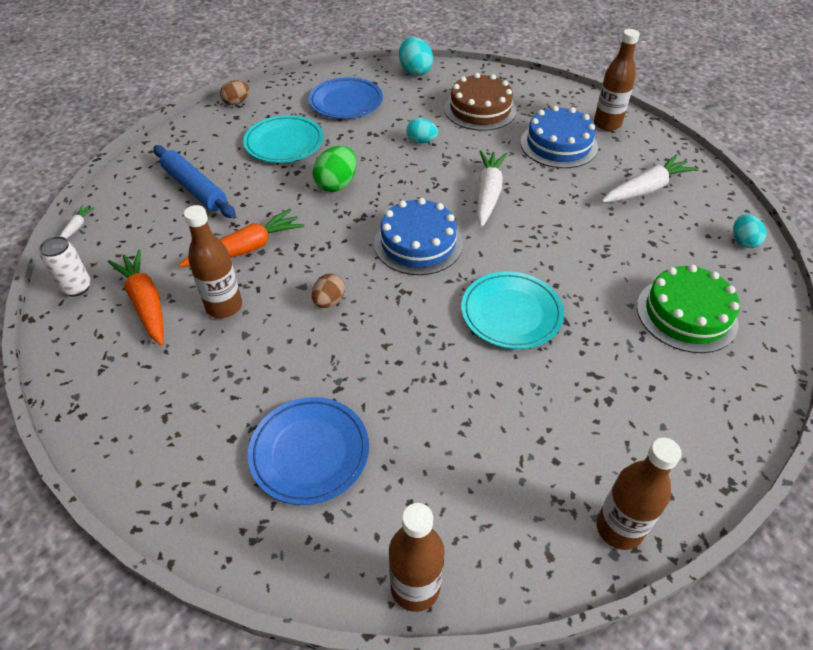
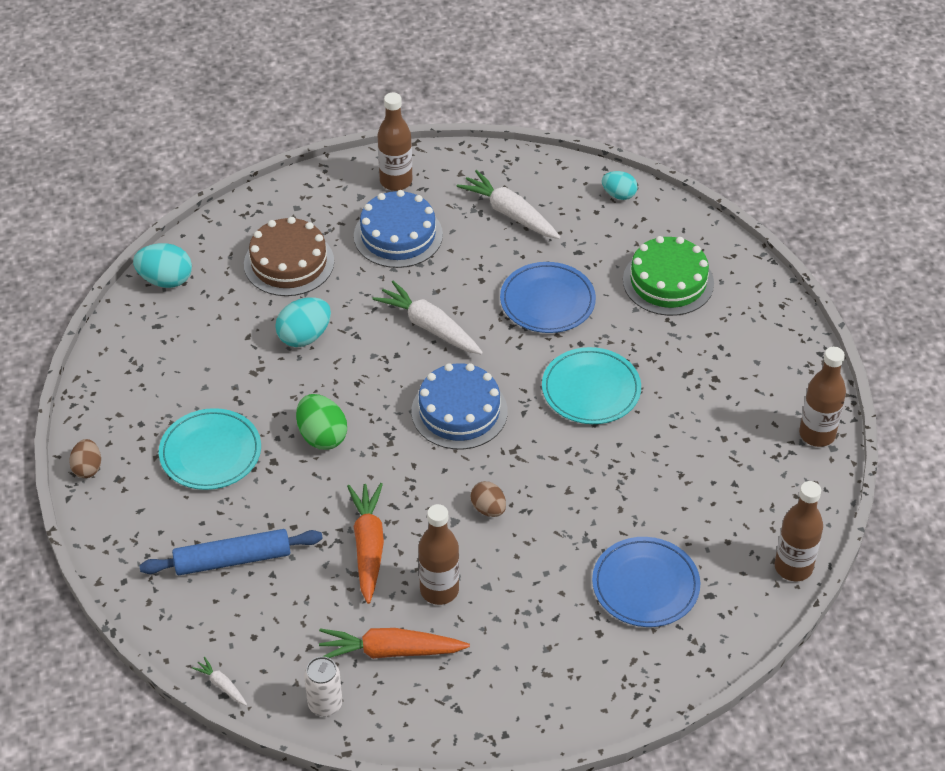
camera: 60 degrees left, 0 degrees up
blue plate [309,77,383,119] -> blue plate moved to [500,262,596,333]
turquoise egg [406,118,438,143] -> turquoise egg [275,297,331,347], size x1.53
white carrot [602,154,698,202] -> white carrot turned 45 degrees counterclockwise [456,170,560,239]

